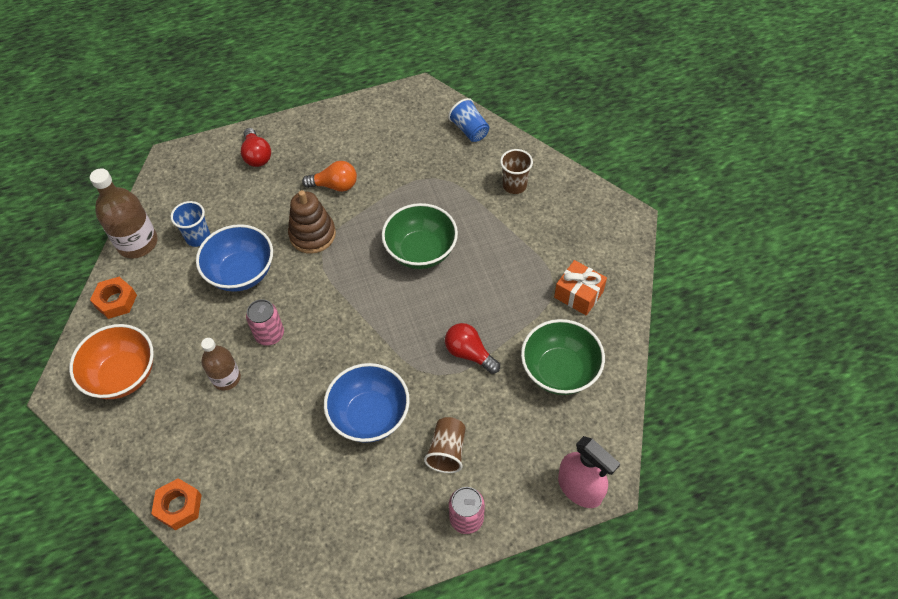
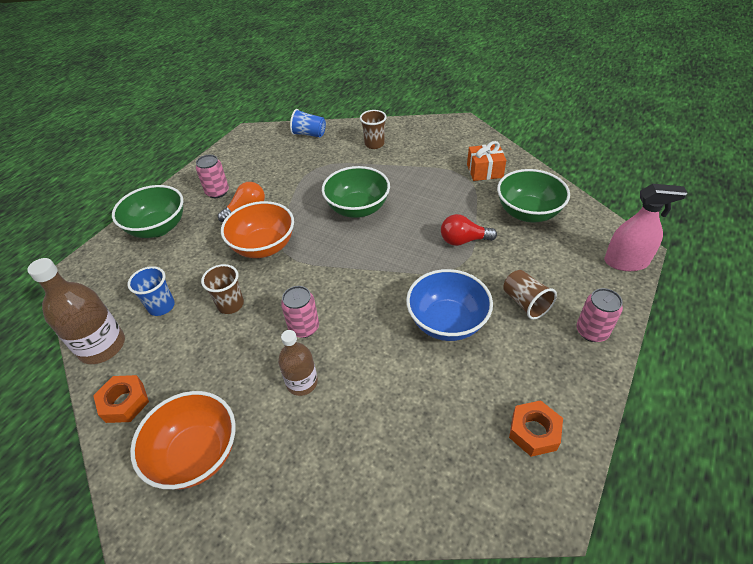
camera: 40 degrees left, 10 degrees down
orange nut [151,478,201,531] -> orange nut moved to [509,400,563,457]
blue bowl [196,224,273,292] -> brown cup [201,264,244,314]
red light bulb [241,128,271,167] -> green bowl [112,185,183,238]
brown stacking toy [288,190,336,254] -> orange bowl [221,201,294,258]
none -> pink can [196,155,229,198]

